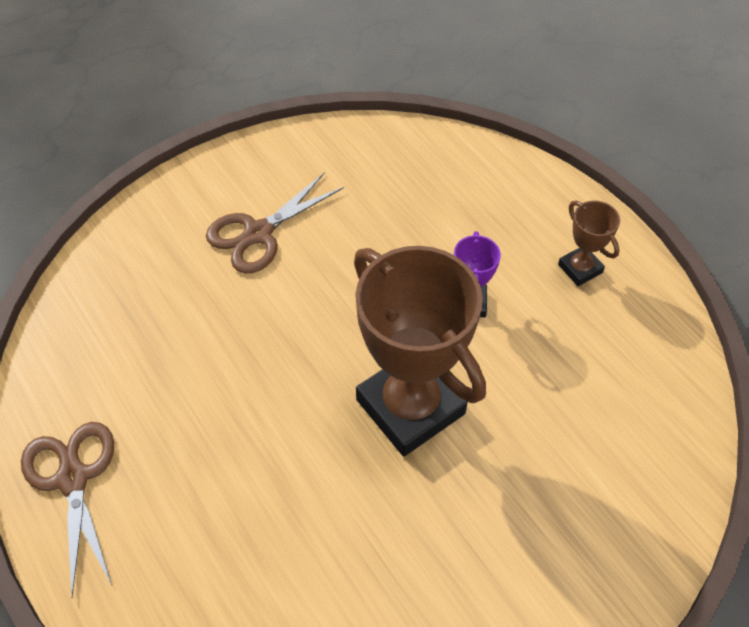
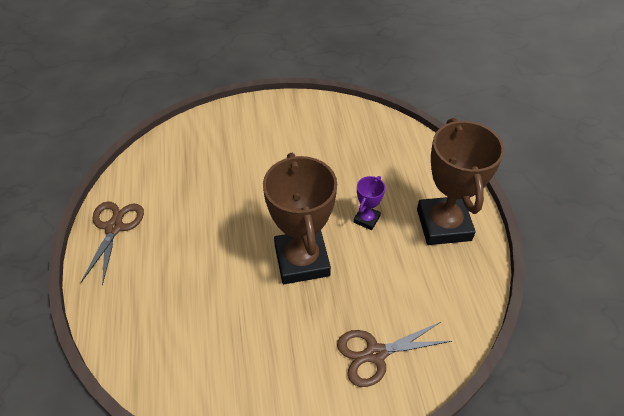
camera: 25 degrees right, 5 degrees down
brown scissors [206,172,344,273] -> brown scissors moved to [337,321,452,387]
brown trophy [558,201,620,286] -> brown trophy [417,118,504,245], size x2.22

